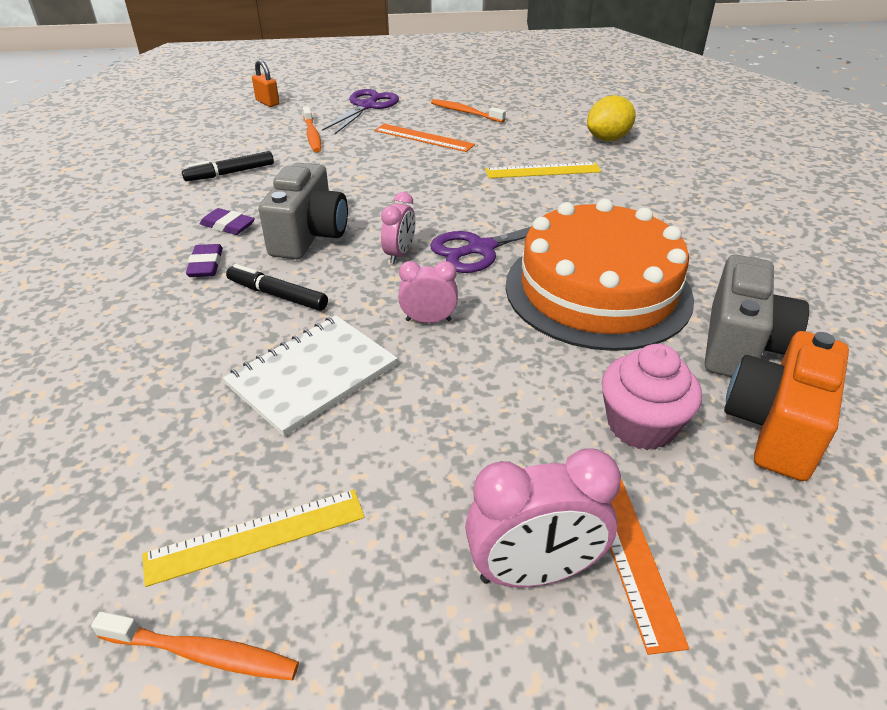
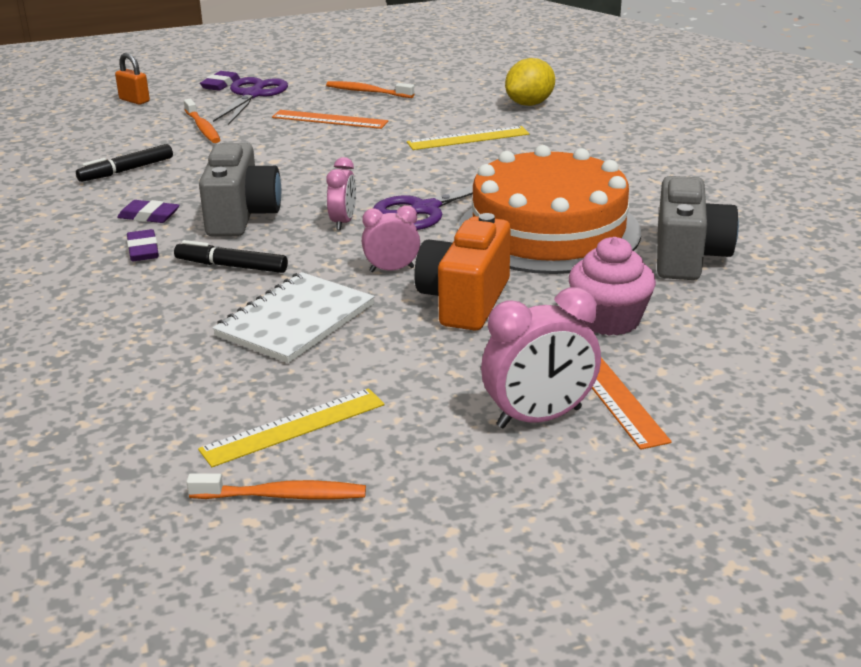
camera: 10 degrees left, 10 degrees down
orange camera [724,331,849,481] -> orange camera moved to [414,213,511,331]
none -> purple eraser [200,71,240,91]

